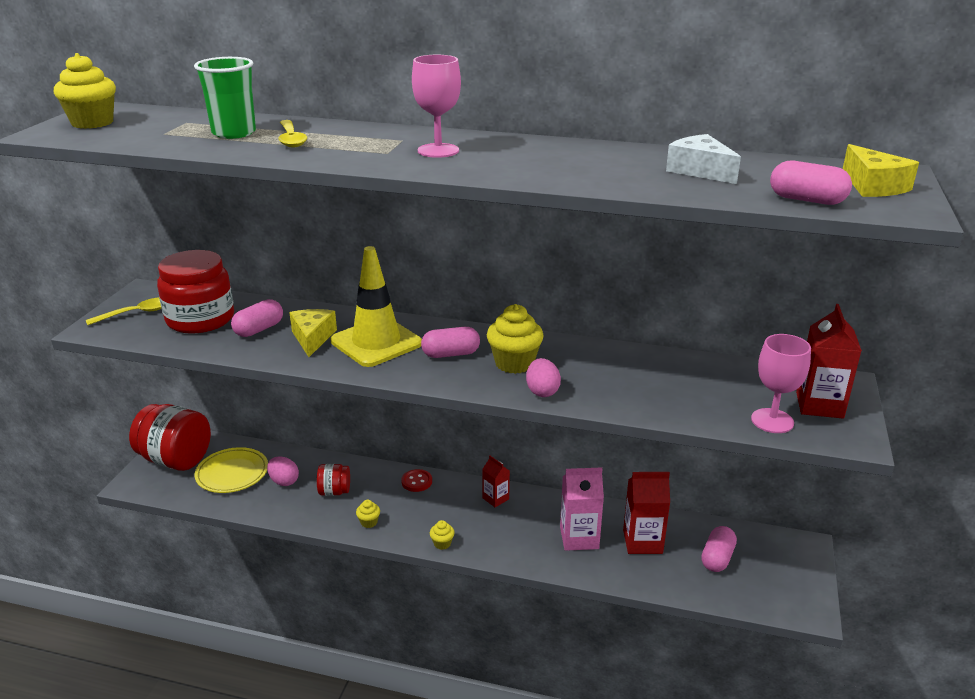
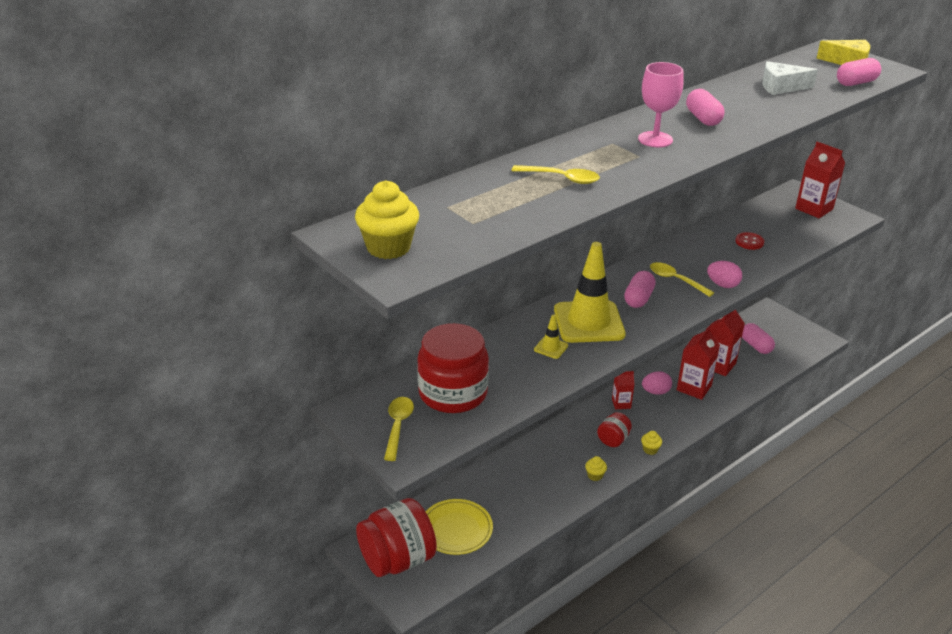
camera: 55 degrees left, 5 degrees up
green cup [194,57,256,139] -> none
pink capsule [231,299,283,337] -> pink capsule moved to [686,89,724,126]
pink egg [267,456,299,486] -> pink egg moved to [642,371,672,395]
yellow cheese [289,309,337,357] -> yellow traffic cone [534,315,568,359]
red jar [317,464,350,496] -> red jar moved to [597,412,632,447]
red button [401,469,432,492] -> red button moved to [736,232,765,250]
yellow cupcake [487,304,544,374] -> yellow spoon [650,262,714,297]
pink carton [560,467,604,551] -> red carton [677,326,720,400]
pink goblet [751,334,811,433] -> none

